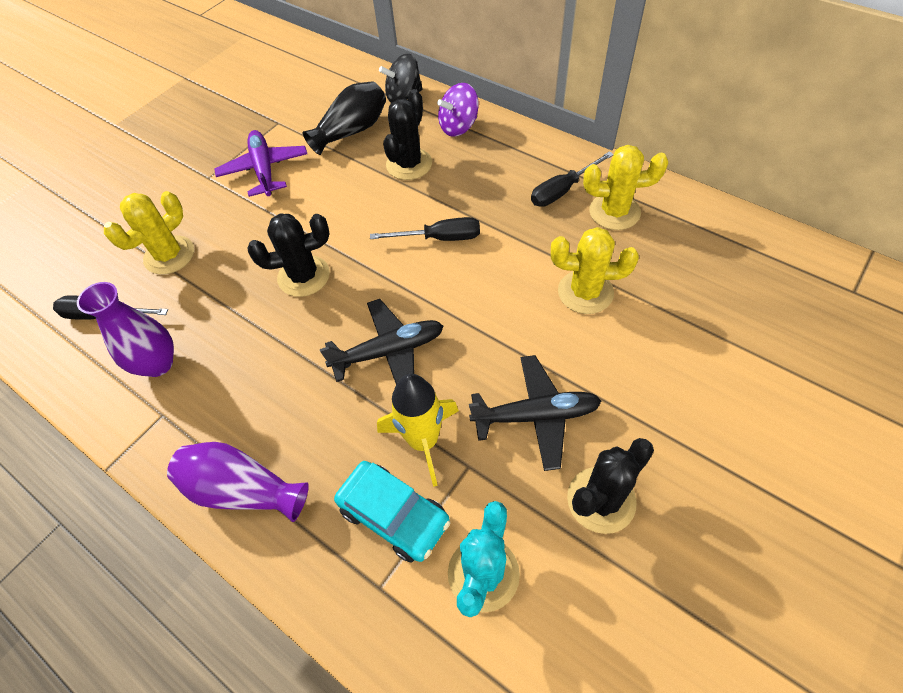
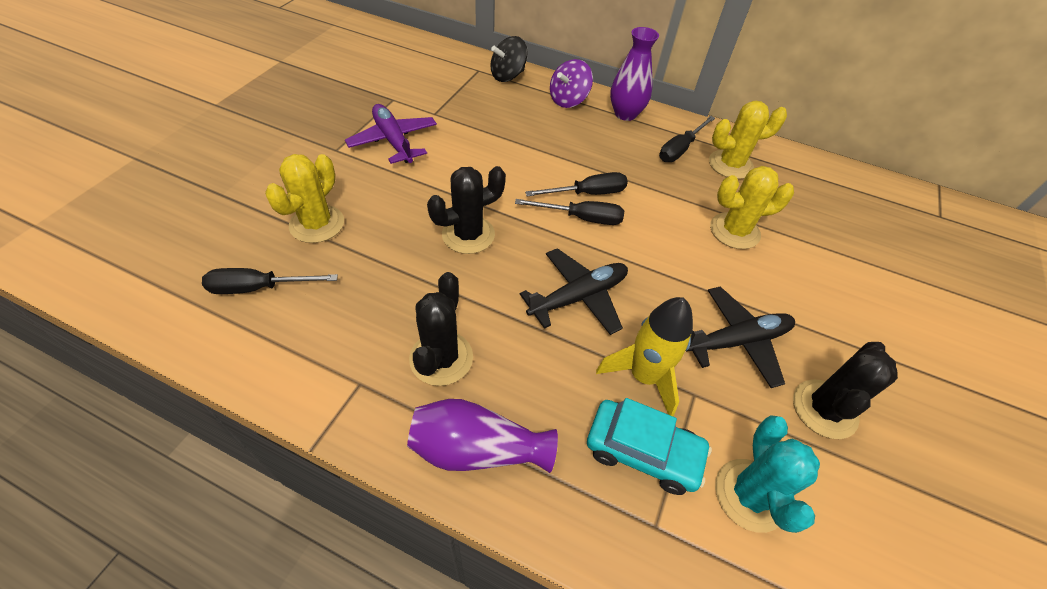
camera: 20 degrees left, 5 degrees down
purple vase [77,282,174,377] -> purple vase moved to [610,27,659,121]
black vase [303,81,386,155] -> none
black cactus [383,89,432,180] -> black cactus moved to [409,272,473,386]
none -> black screwdriver [515,199,624,225]

